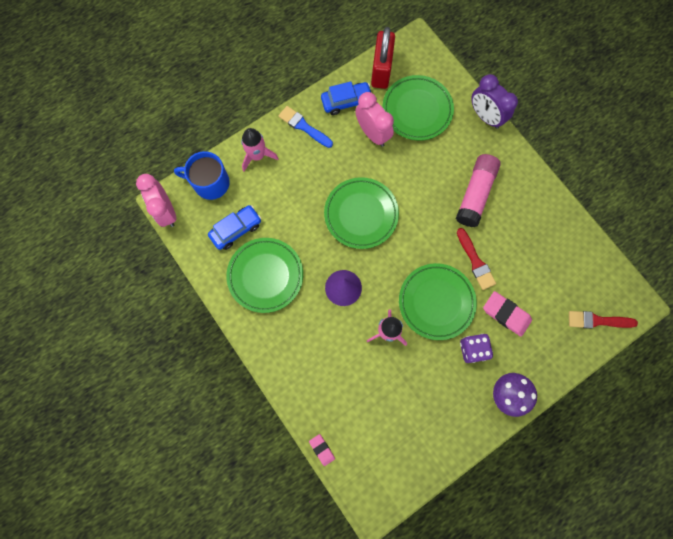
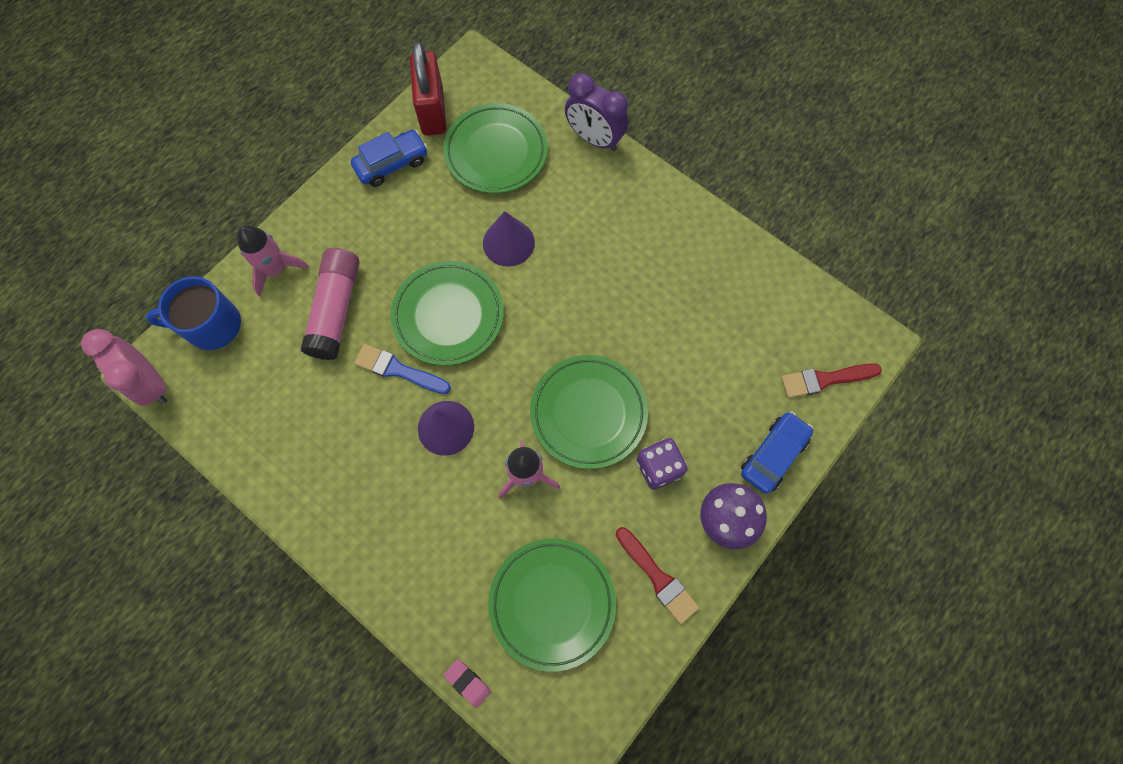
camera: 15 degrees left, 5 degrees down
blue car [208,205,261,250] -> blue car moved to [741,411,813,494]
green plate [226,238,303,313] -> green plate moved to [488,538,616,672]
blue brush [279,106,333,148] -> blue brush moved to [354,344,451,394]
pink clock [355,92,394,147] -> none
pink glue stick [456,154,501,227] -> pink glue stick moved to [301,248,359,360]
red brush [457,228,496,290] -> red brush moved to [616,527,699,624]
pink eraser [483,291,532,337] -> none
none -> purple cone [483,211,535,267]

